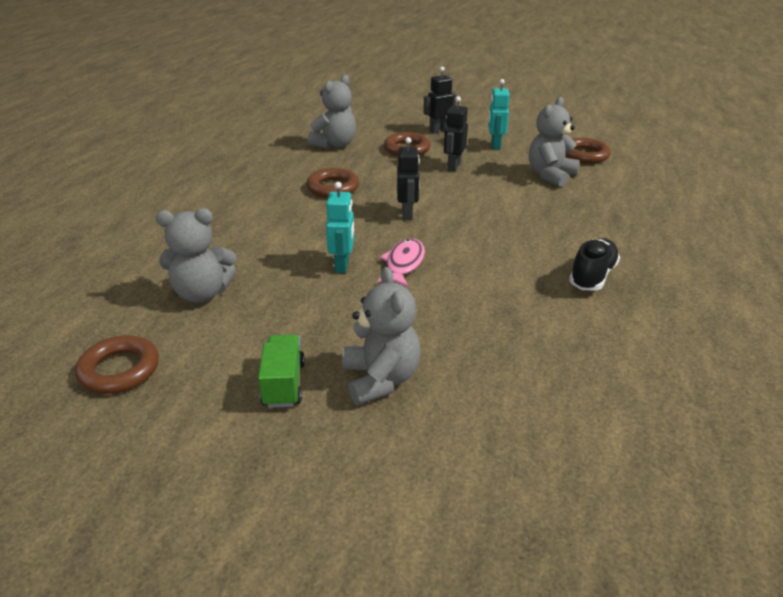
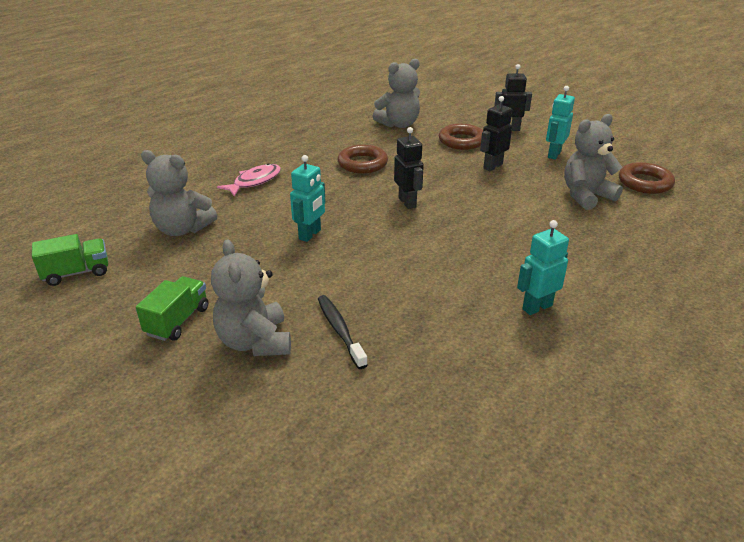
camera: 25 degrees right, 0 degrees up
brown ring [75,335,159,394] -> green truck [32,234,108,286]
grey teddy bear [343,267,421,405] -> grey teddy bear turned 150 degrees clockwise [211,239,291,356]
pink fish [377,239,425,287] -> pink fish moved to [217,163,281,197]
black robot [397,137,420,220] -> black robot turned 45 degrees counterclockwise [394,127,424,209]
black shoe [569,238,620,291] -> turquoise robot [517,220,569,315]
none -> black toothbrush [318,295,368,369]

